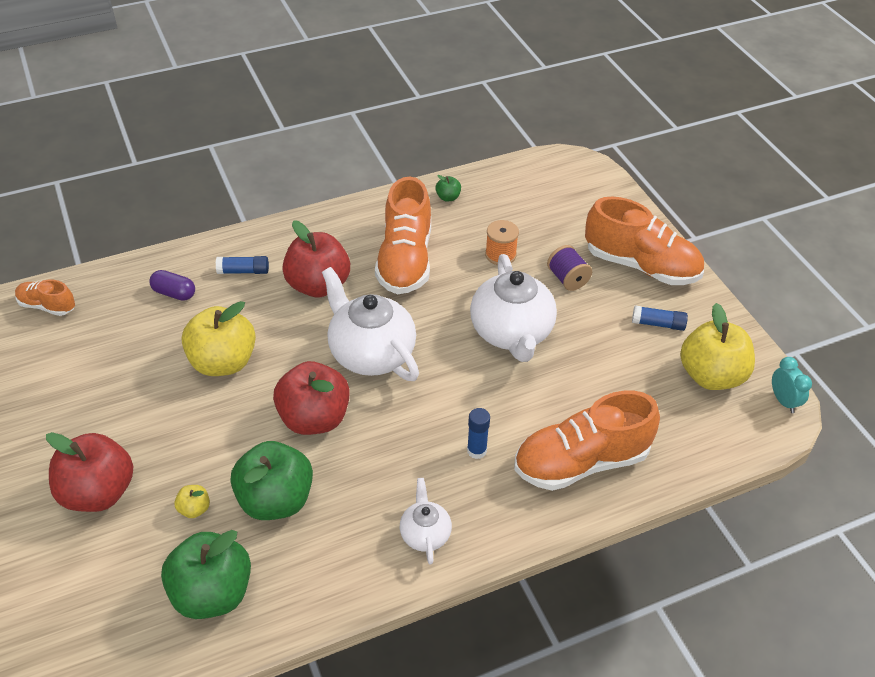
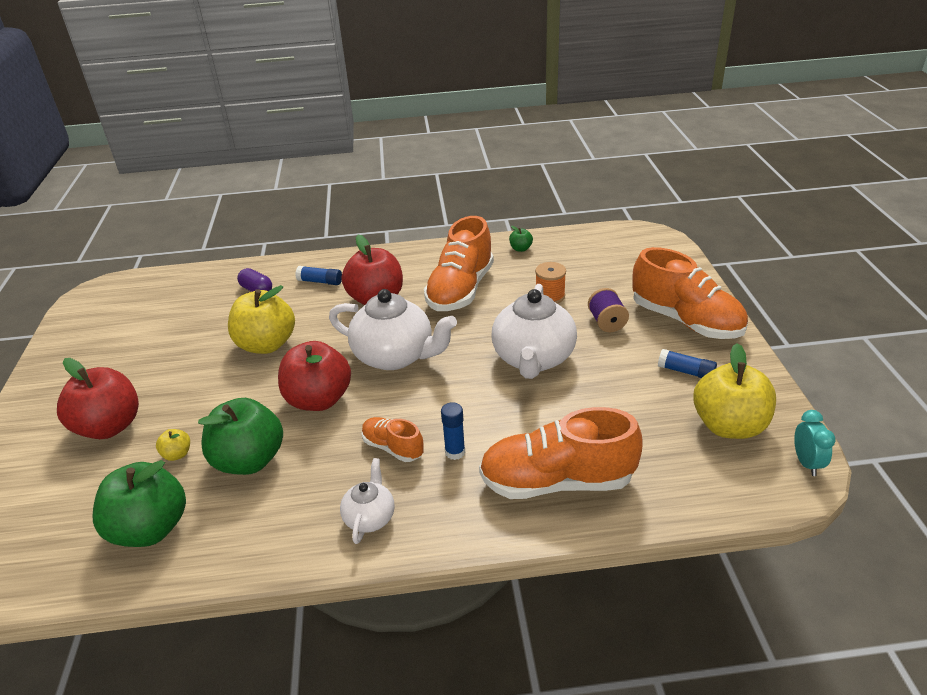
camera: 20 degrees right, 10 degrees down
orange shoe [15,280,75,316] -> orange shoe moved to [362,417,424,462]
white teapot [322,267,419,381] -> white teapot turned 135 degrees clockwise [329,289,457,370]

